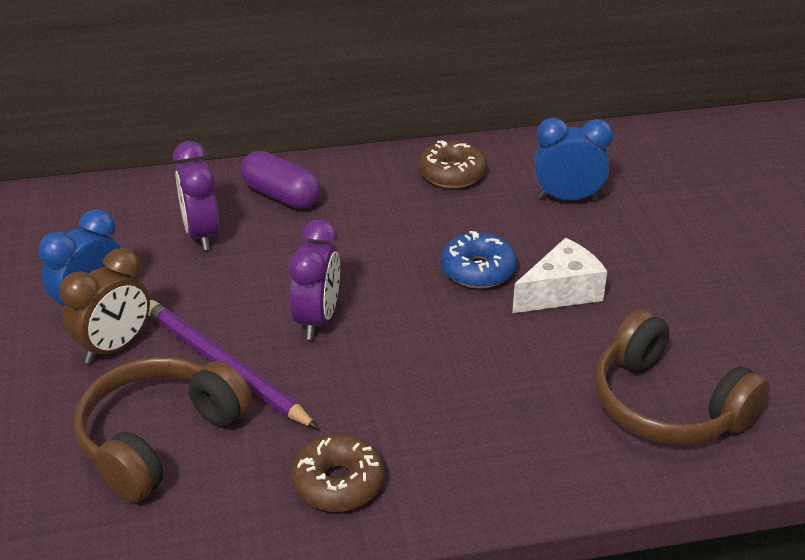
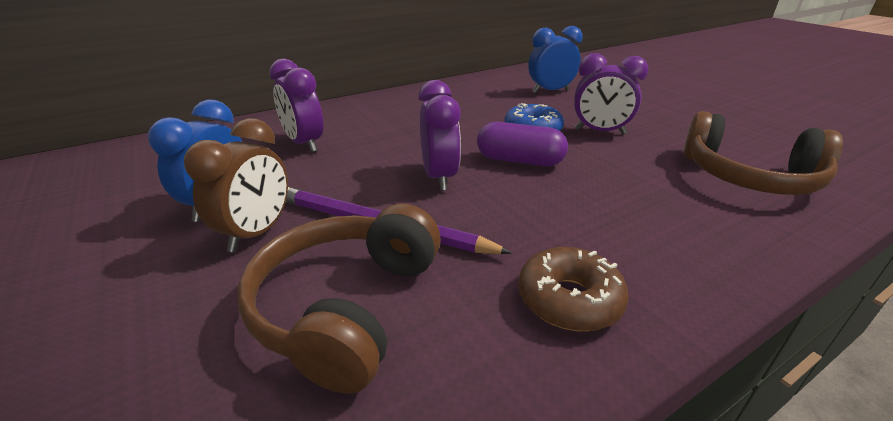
camera: 20 degrees left, 5 degrees down
purple capsule [240,151,321,209] -> purple capsule moved to [477,122,568,166]
brown donut [418,141,487,188] -> none
white cheese [512,238,607,313] -> purple clock [574,53,649,135]

